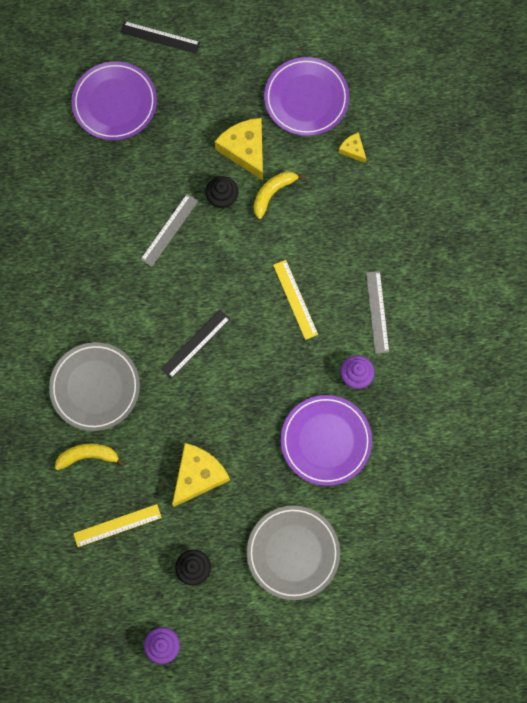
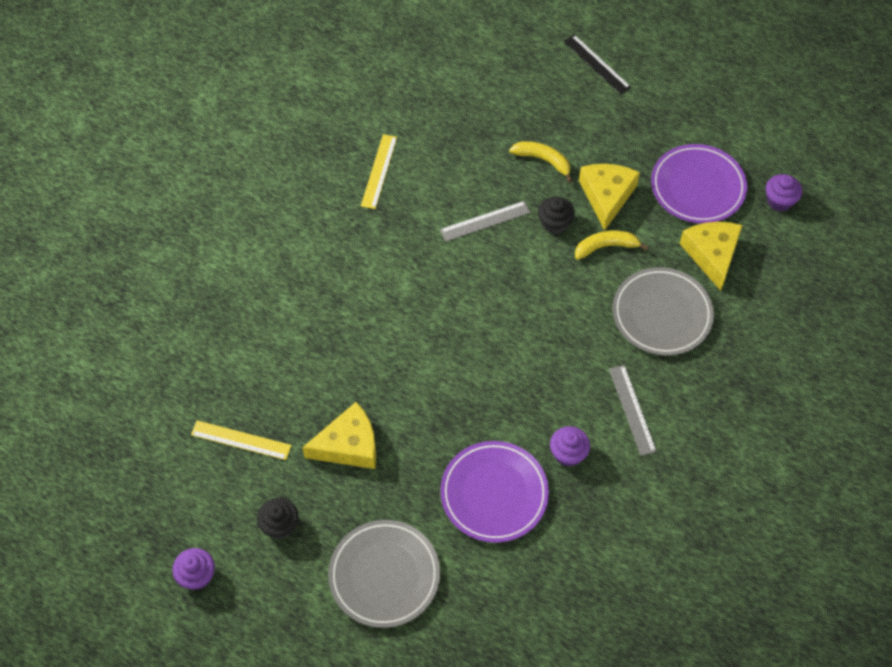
camera: 35 degrees right, 15 degrees down
grey plate [49,342,140,431] -> grey plate moved to [612,267,714,356]
yellow banana [55,444,125,470] -> yellow banana moved to [509,141,573,183]
purple plate [71,61,157,140] -> none
black ruler [161,310,230,378] -> none
yellow ruler [273,260,318,340] -> yellow ruler moved to [361,134,397,209]
yellow cheese [338,133,366,163] -> yellow cheese [679,222,743,291], size x1.98
grey ruler [366,271,389,354] -> grey ruler turned 45 degrees counterclockwise [609,365,657,456]
none -> purple cupcake [766,174,802,211]

